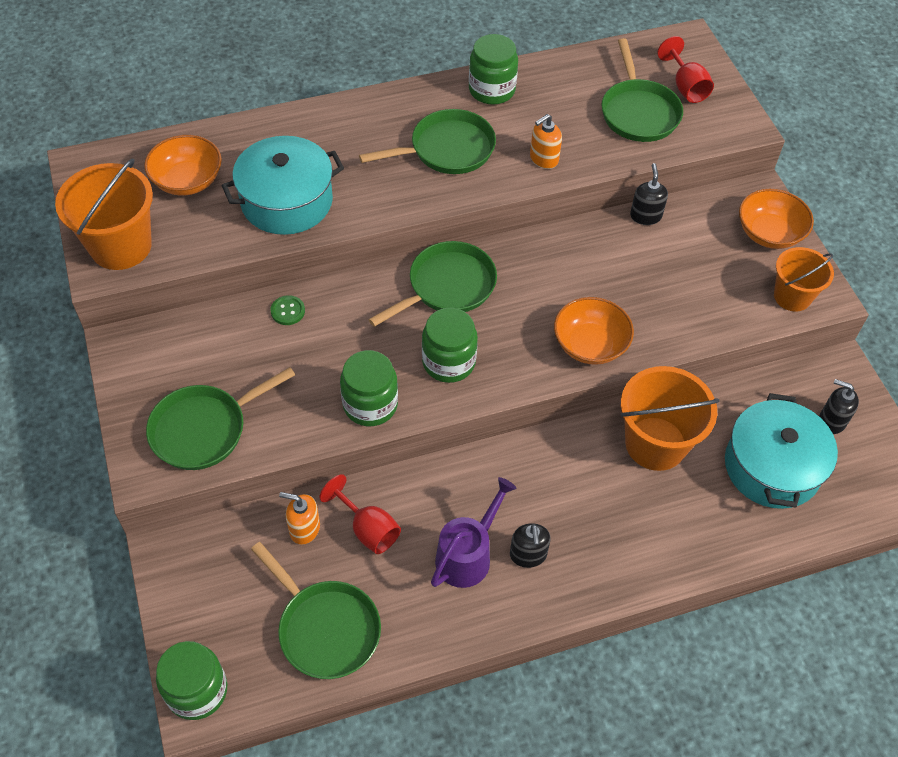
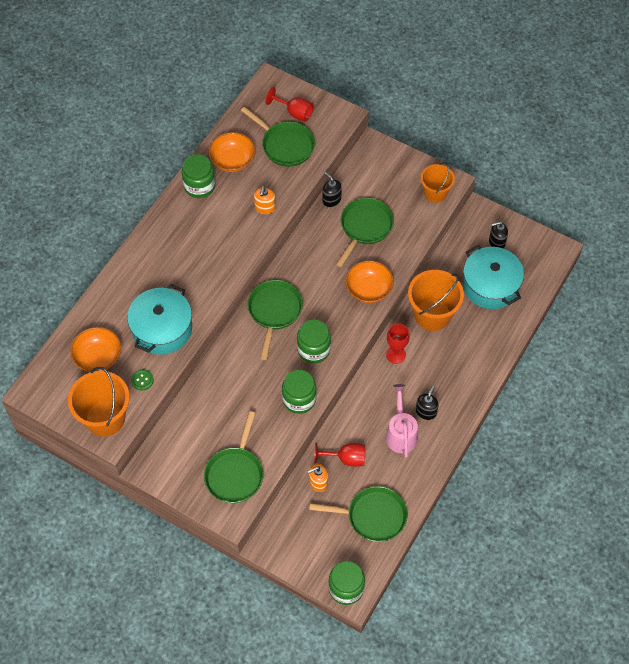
camera: 40 degrees left, 5 degrees up
green button [270,295,305,325] -> green button moved to [131,369,154,391]
green pan [359,109,496,174] -> green pan moved to [336,198,394,267]
purple watering can [431,477,517,588] -> pink watering can [386,384,418,458]
black soap dispenser [510,524,551,568] -> black soap dispenser turned 105 degrees counterclockwise [416,386,439,420]
orange bowl [739,189,814,249] -> orange bowl moved to [209,132,255,172]
none -> red goblet [386,324,410,364]

